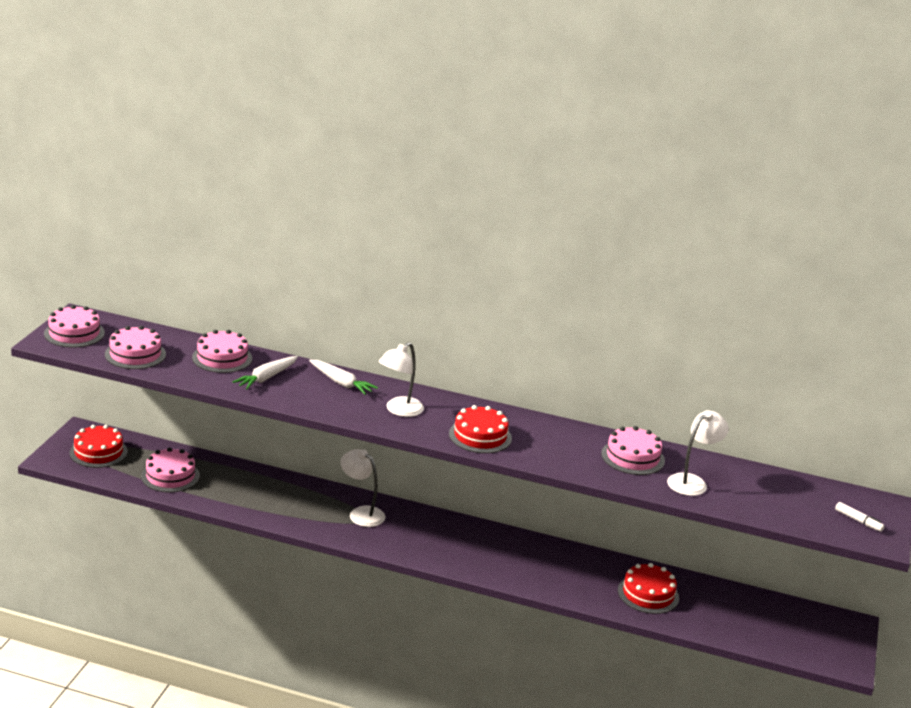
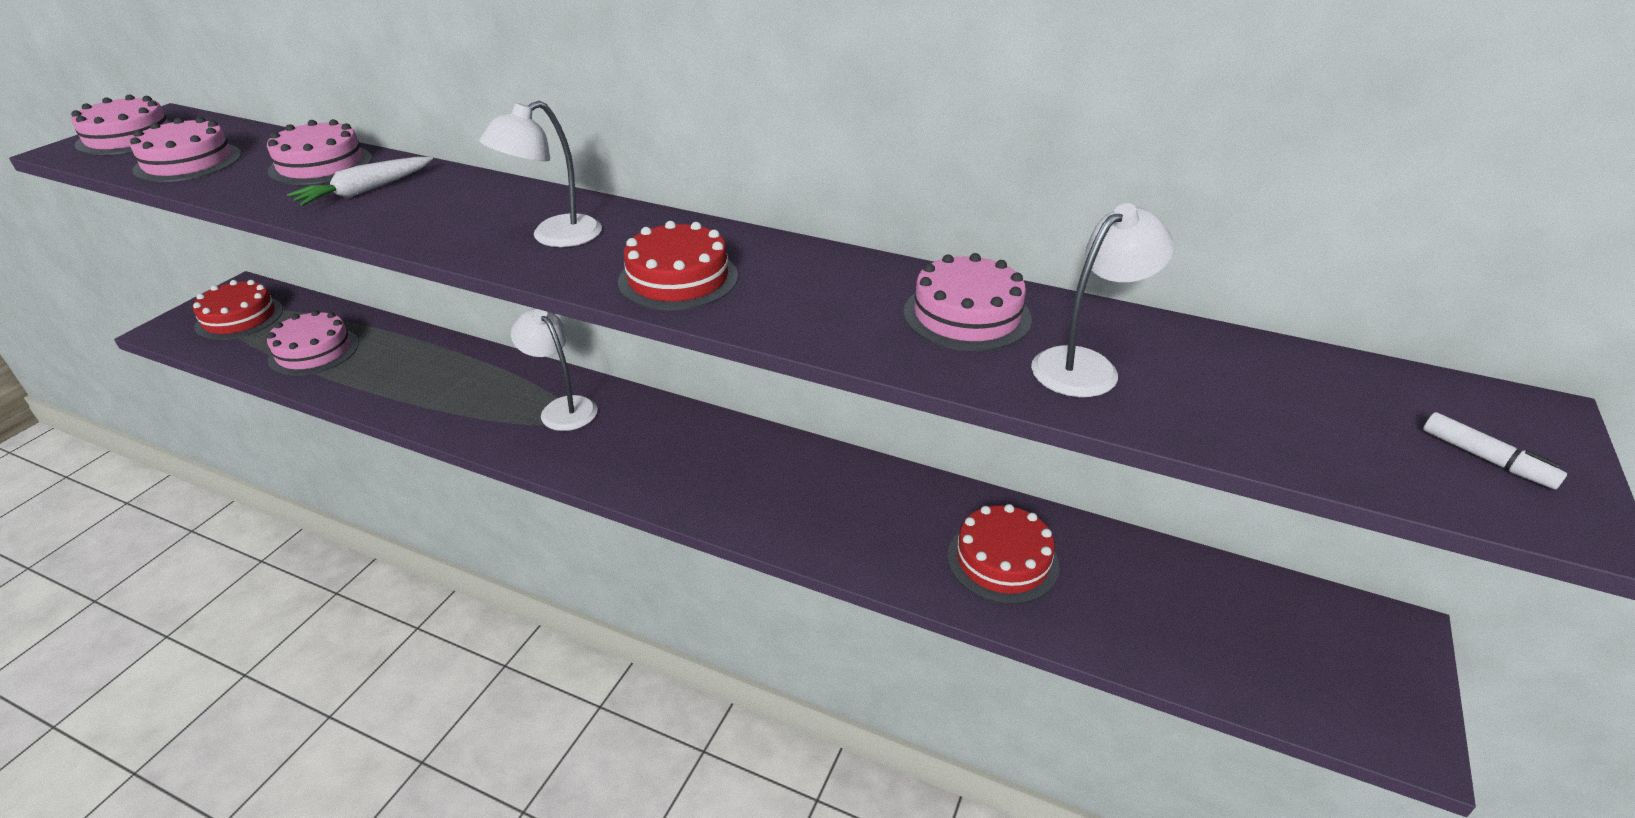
camera: 10 degrees right, 10 degrees up
white carrot [309,360,378,395] -> none

